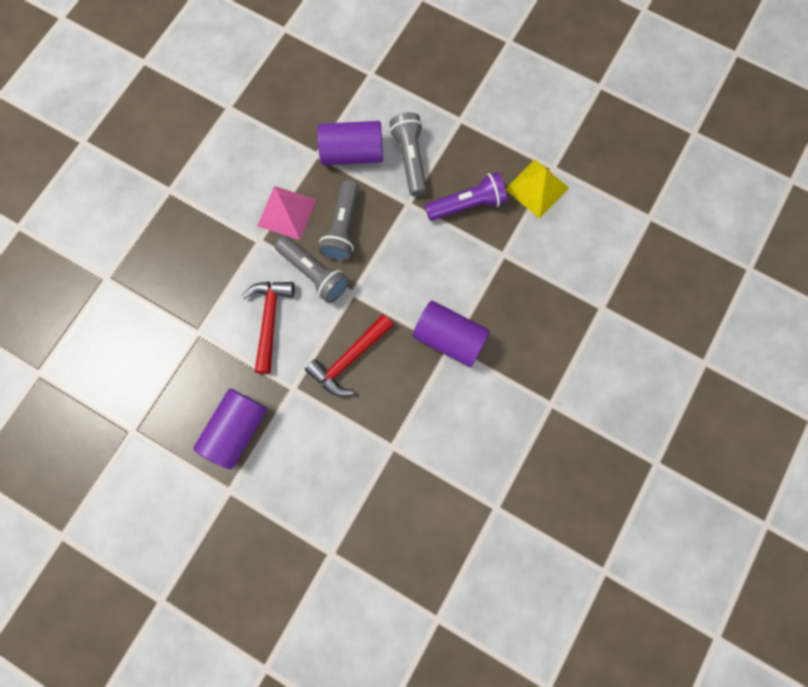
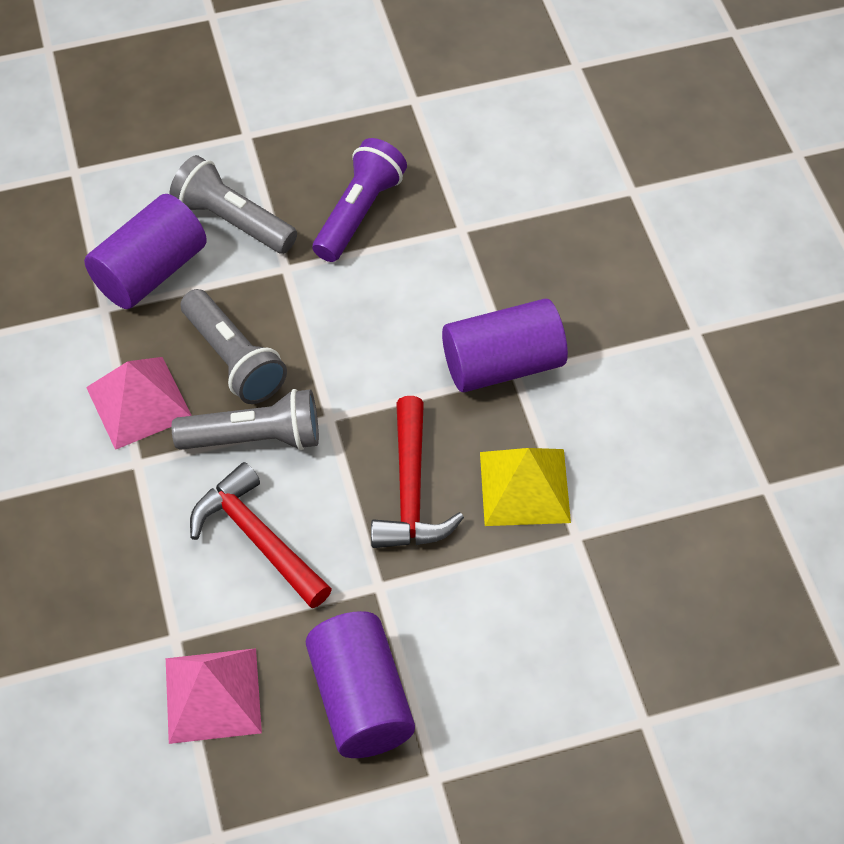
camera: 45 degrees left, 20 degrees down
yellow pyramid [506,160,569,219] -> yellow pyramid moved to [480,448,571,526]
none -> pink pyramid [166,648,262,744]

